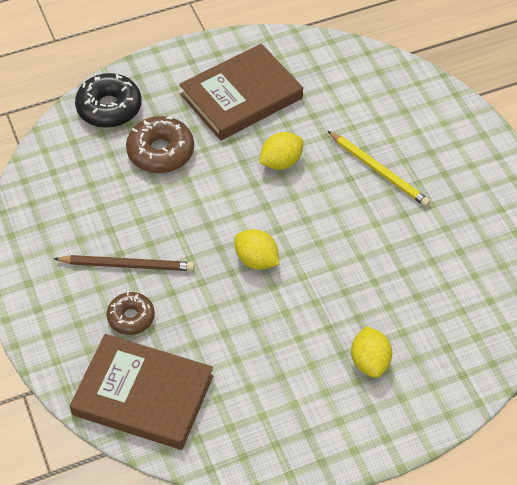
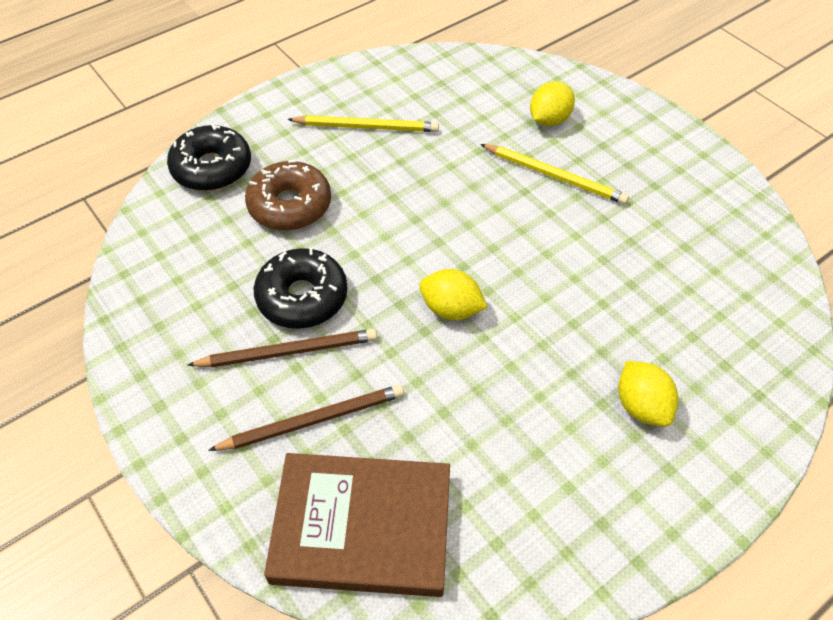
camera: 15 degrees left, 0 degrees up
brown donut [107,292,155,335] -> brown pencil [208,385,404,451]
brown book [179,44,303,141] -> yellow pencil [287,115,439,132]
yellow lemon [259,132,303,170] -> yellow lemon moved to [530,81,575,126]
none -> black donut [254,248,348,329]

